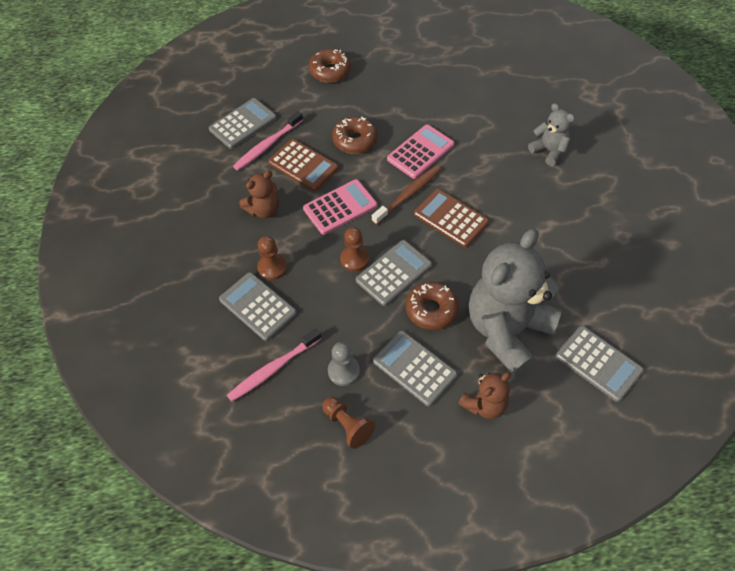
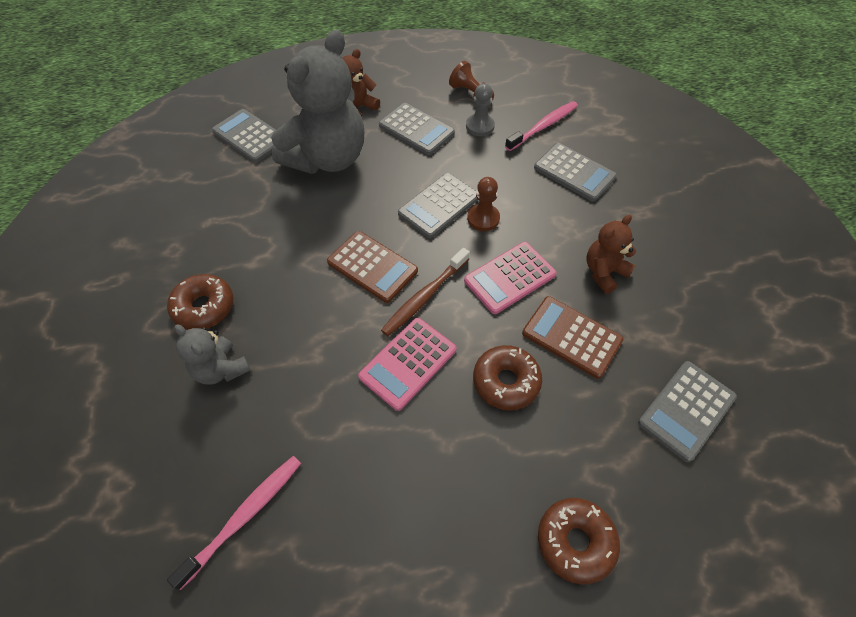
camera: 175 degrees right, 0 degrees up
pink toothbrush [233,111,303,171] -> pink toothbrush moved to [167,456,301,590]
brown pawn [257,236,287,280] -> none
brown donut [406,282,459,330] -> brown donut moved to [167,274,233,330]

